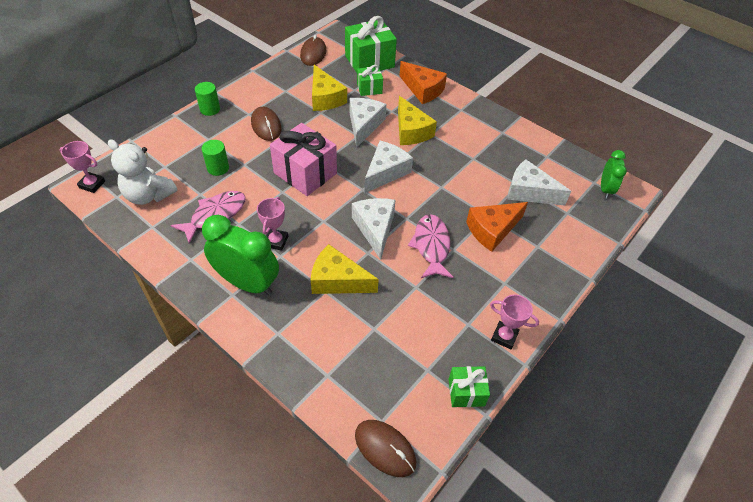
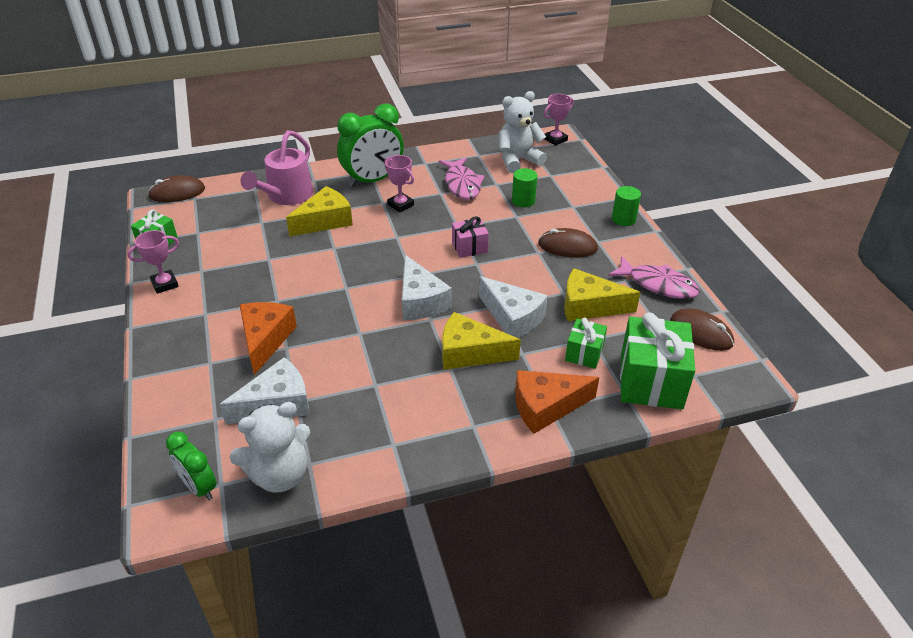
camera: 125 degrees right, 10 degrees down
pink gift [270,123,337,196] -> pink gift [452,216,489,258], size x0.54
white cheese [352,198,395,260] -> none
pink fish [408,214,453,278] -> pink fish moved to [608,256,700,299]
none -> white teddy bear [230,402,310,493]
none -> pink watering can [240,130,313,205]

